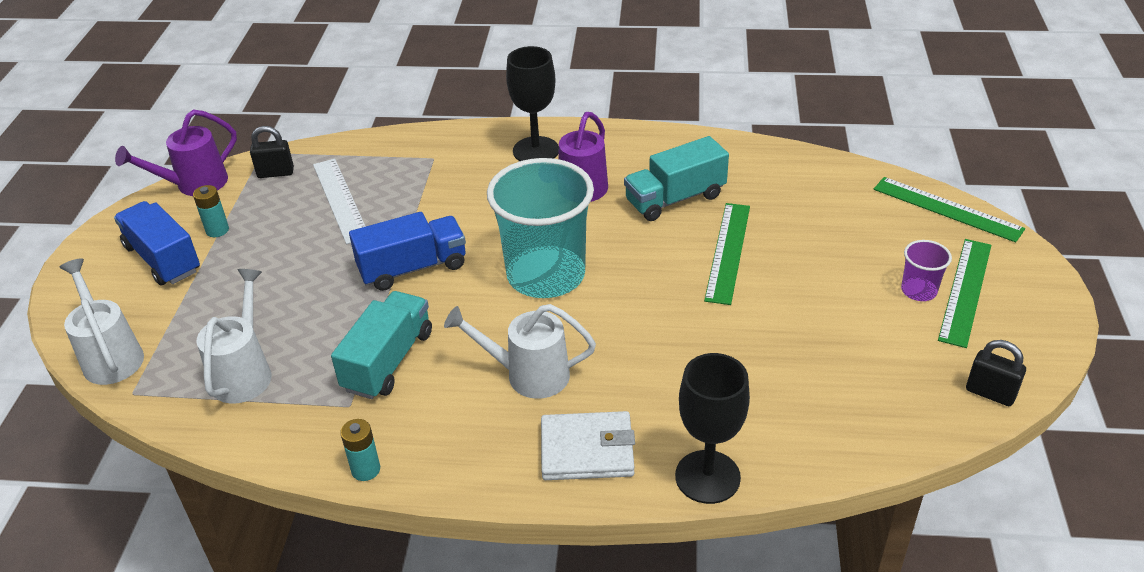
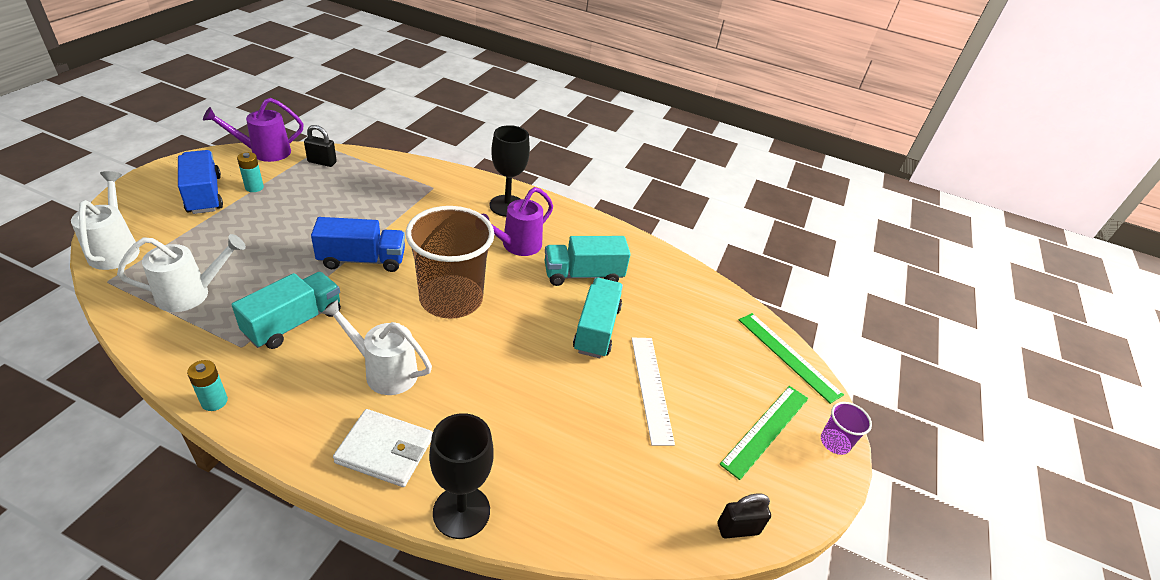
camera: 10 degrees right, 0 degrees up
white watering can [197,269,271,403] -> white watering can turned 45 degrees clockwise [117,234,246,312]
white ruler [313,159,366,244] -> white ruler moved to [631,338,675,446]
turquoise cup [487,158,594,298] -> brown cup [405,206,494,319]
green ruler [704,203,750,305] -> turquoise truck [573,278,623,358]
purple cup [901,240,952,301] -> purple cup moved to [821,402,872,455]
black padlock [966,340,1026,406] -> black padlock turned 60 degrees counterclockwise [718,493,771,539]

